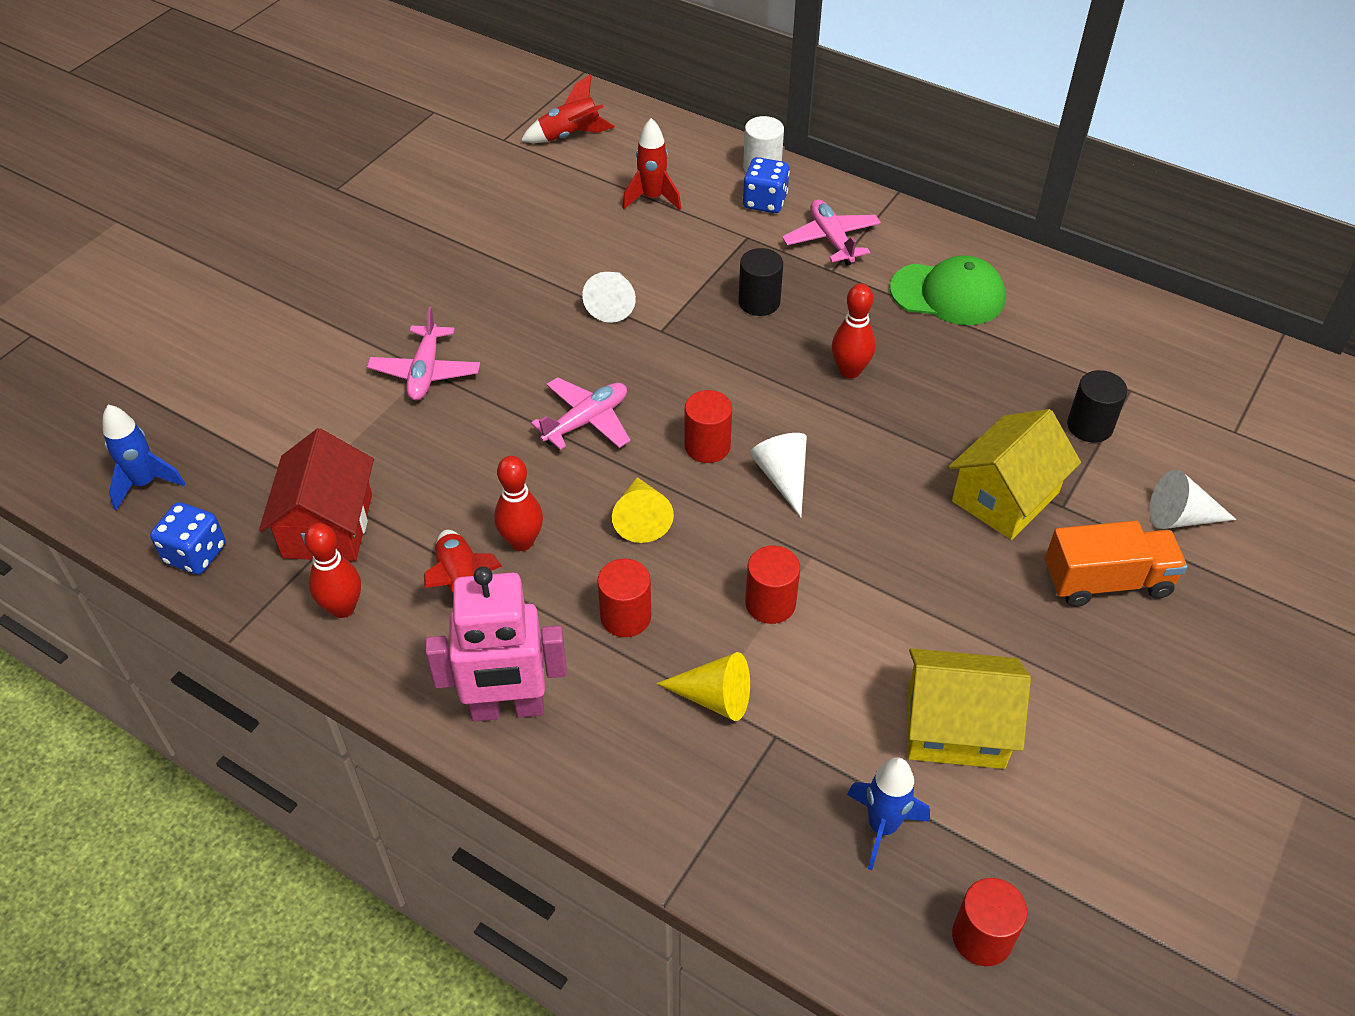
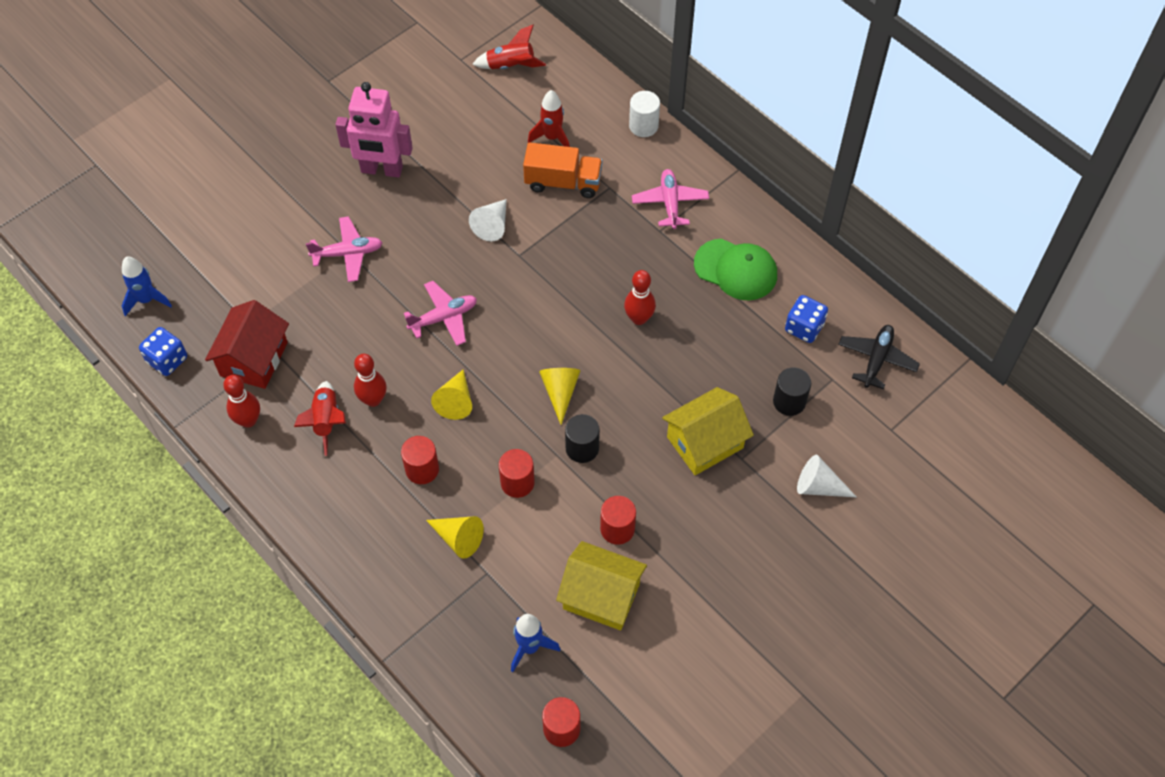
camera: 15 degrees right, 10 degrees up
pink plane [367,307,480,400] -> pink plane turned 120 degrees counterclockwise [306,216,383,282]
pink robot [426,566,567,722] -> pink robot moved to [335,82,413,178]
red cylinder [684,390,732,463] -> red cylinder moved to [600,496,636,545]
black cylinder [738,248,783,316] -> black cylinder moved to [565,414,600,463]
blue dice [743,157,790,213] -> blue dice moved to [785,295,828,343]
white cone [750,433,807,517] -> yellow cone [539,368,581,425]
orange truck [1045,521,1187,607] -> orange truck moved to [523,142,603,198]
none -> black plane [838,325,920,389]

